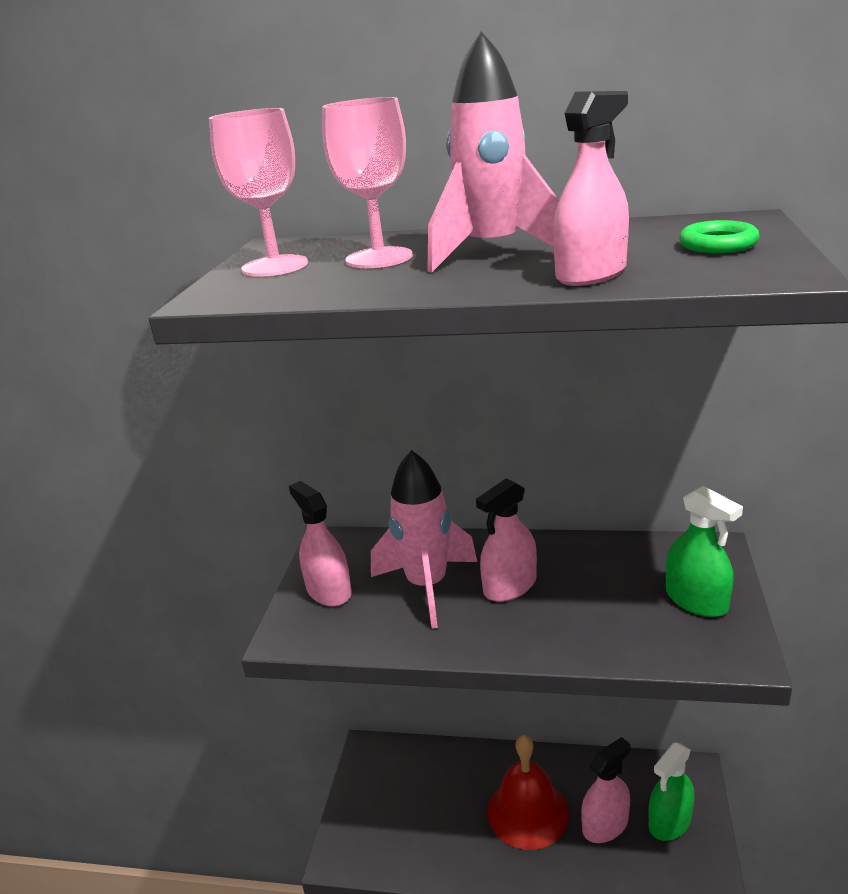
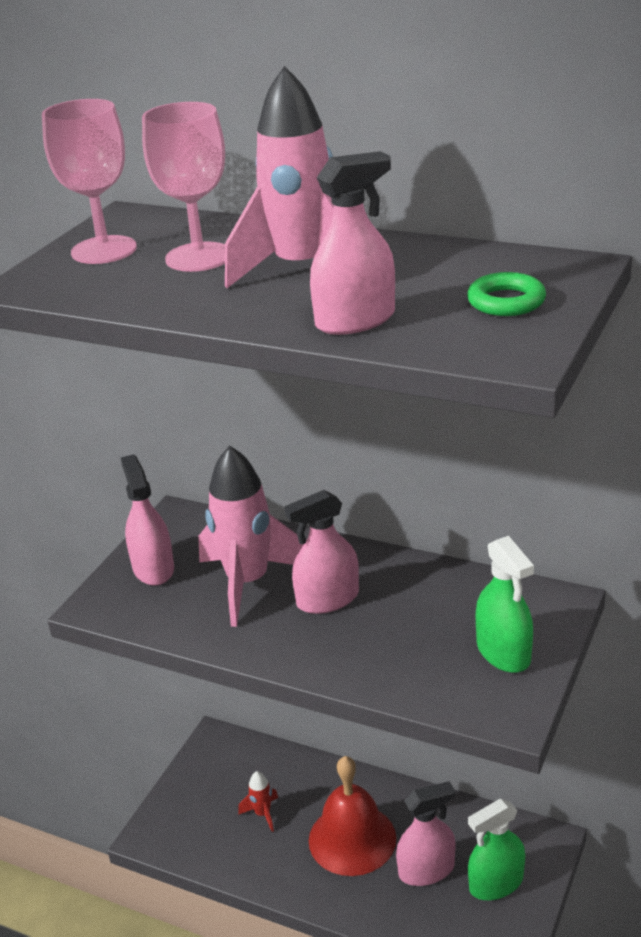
camera: 15 degrees right, 5 degrees up
none -> red rocket [238,771,278,832]

